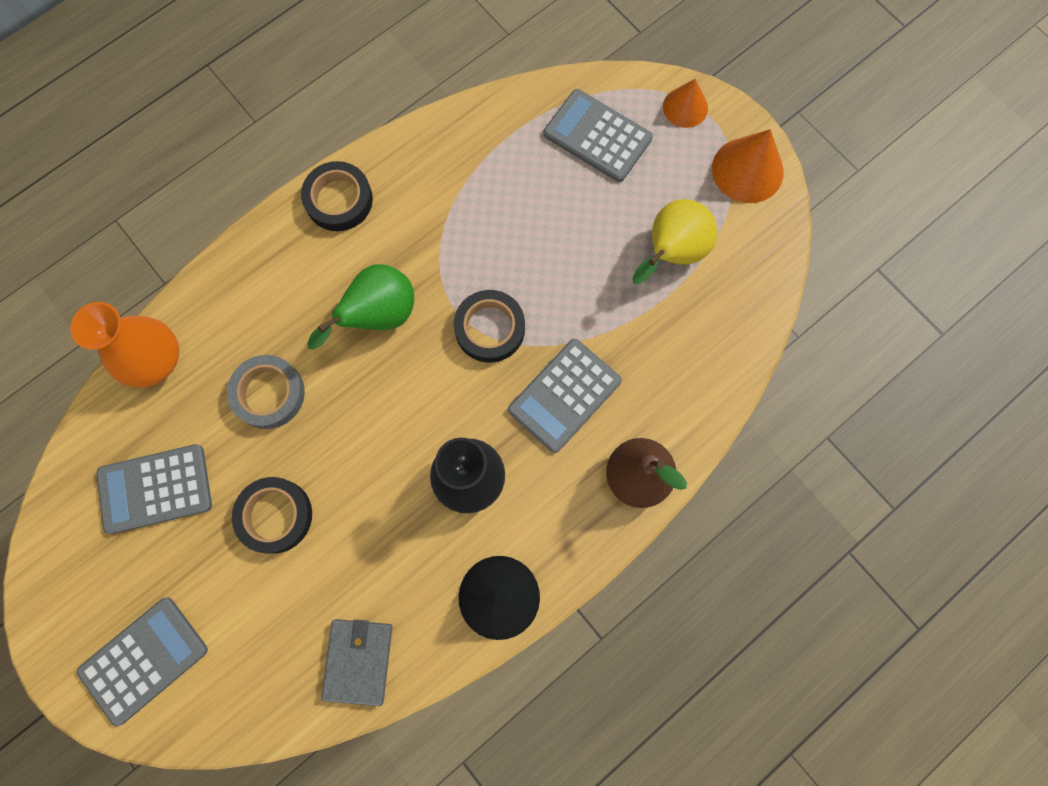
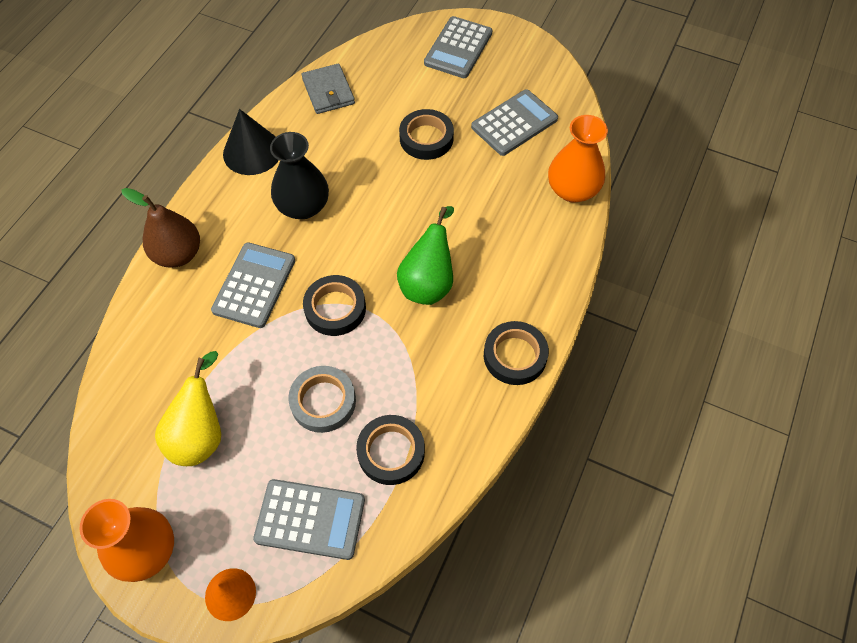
camera: 155 degrees right, 15 degrees down
grey tape [227,355,305,429] -> grey tape moved to [288,366,356,433]
orange cone [712,129,784,203] -> orange vase [80,499,174,582]
none -> black tape [356,415,425,485]

